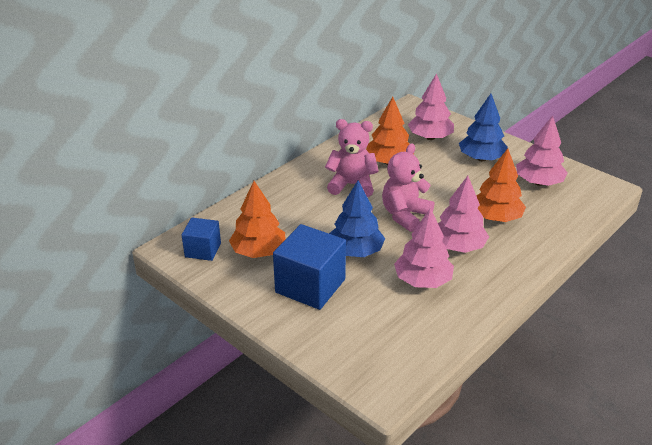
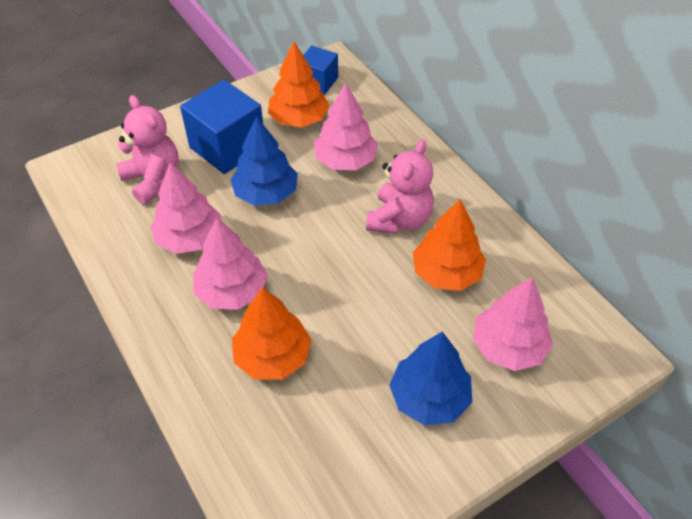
camera: 105 degrees right, 15 degrees up
pink teddy bear [382,143,434,232] -> pink teddy bear moved to [116,95,179,204]
pink tree [516,115,568,186] -> pink tree moved to [314,83,378,170]

